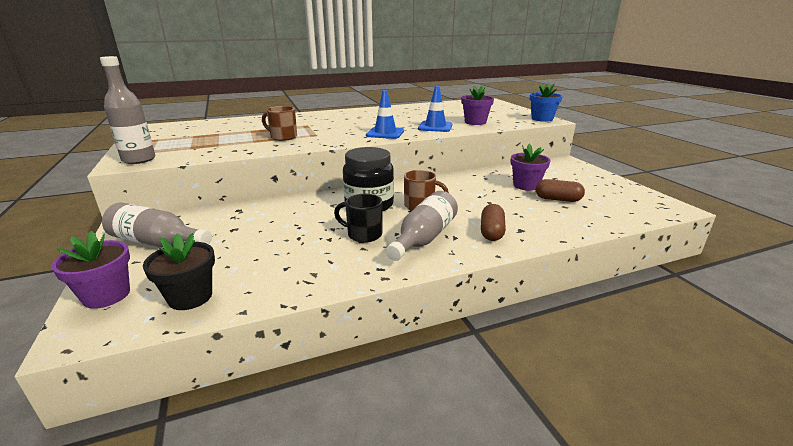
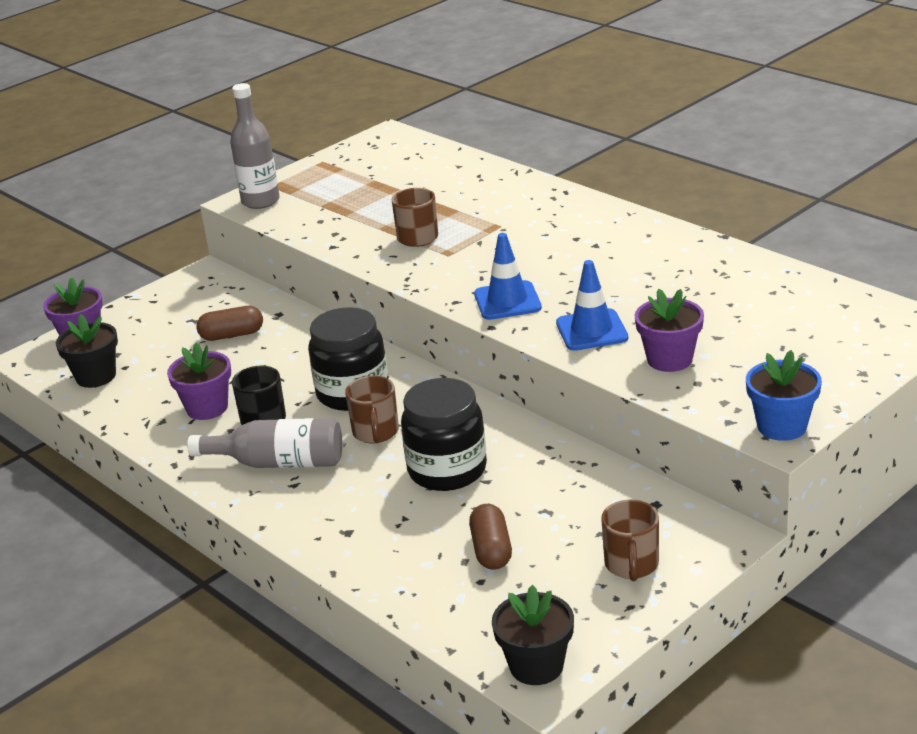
camera: 70 degrees right, 5 degrees up
grey bottle [102,203,212,247] -> none
brown capsule [481,204,506,241] -> brown capsule moved to [196,306,263,341]
purple flower pot [510,143,551,191] -> purple flower pot moved to [167,342,231,420]
none -> black jar [401,378,487,491]
none -> black flower pot [492,585,574,685]
none -> brown mug [601,500,659,581]

